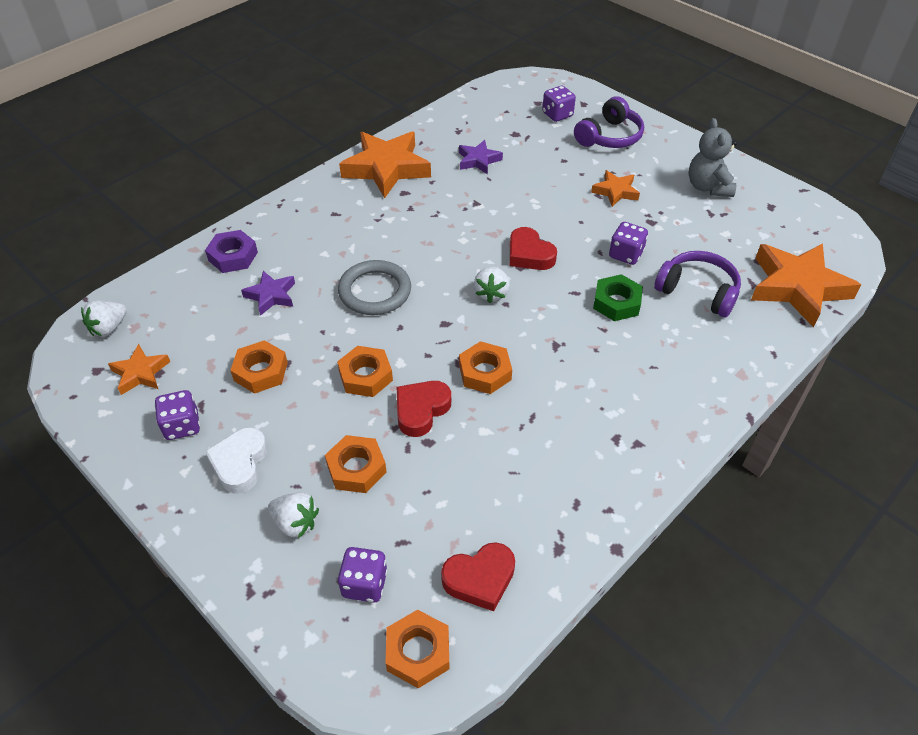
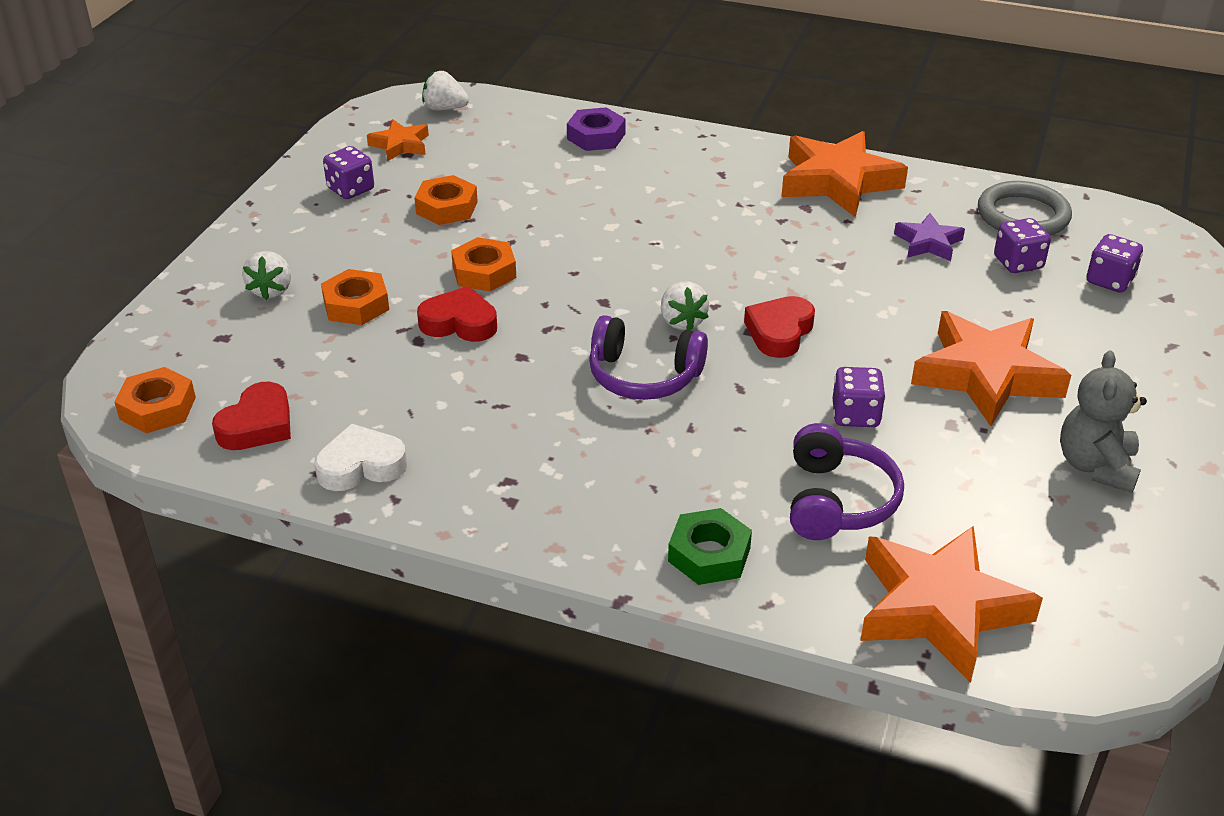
camera: 65 degrees right, 10 degrees down
white heart [205,427,267,494] -> white heart moved to [314,424,407,491]
purple star [241,271,295,316] -> none
grey ring [338,260,411,315] -> grey ring moved to [978,181,1072,236]
purple dice [338,547,387,602] -> purple dice moved to [994,218,1051,273]
red heart [441,542,515,612] -> red heart turned 105 degrees counterclockwise [212,382,291,450]
orange nut [459,341,512,394] -> none
white strawberry [474,266,510,303] -> white strawberry turned 90 degrees counterclockwise [661,282,709,330]
purple headphones [574,96,644,148] -> purple headphones moved to [589,315,708,400]
orange star [591,170,640,207] -> orange star [911,311,1071,426], size x1.94
green nut [593,274,643,321] -> green nut moved to [668,508,752,585]
grey teddy bear [689,118,737,197] -> grey teddy bear turned 45 degrees counterclockwise [1060,351,1147,493]

